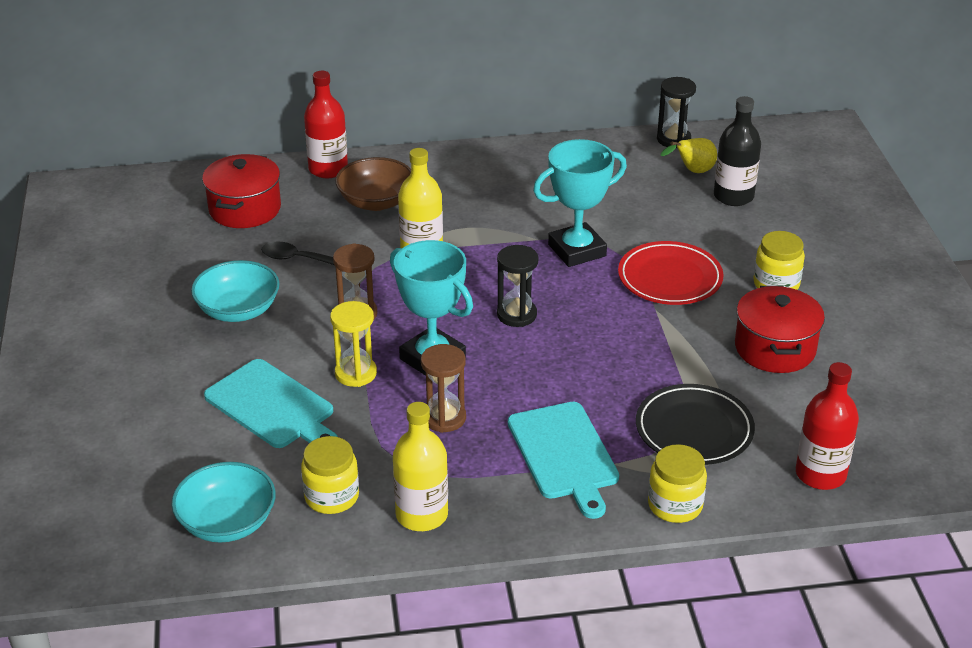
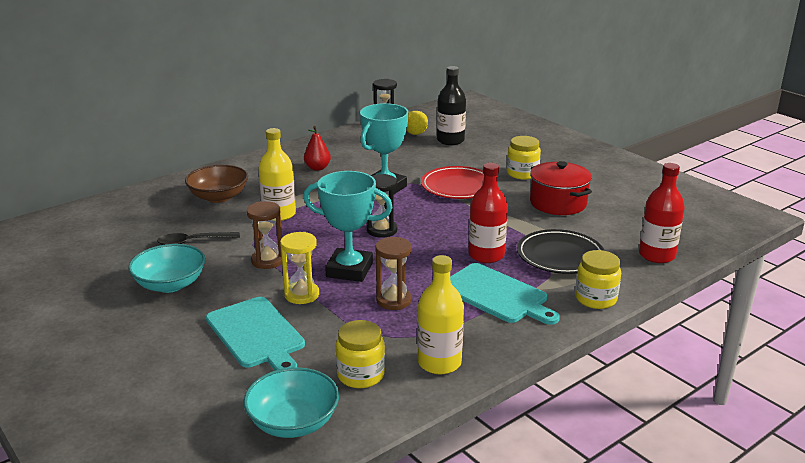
camera: 30 degrees left, 10 degrees down
red pot [202,154,281,228] -> none
turquoise cutting board [204,359,338,448] -> turquoise cutting board turned 45 degrees clockwise [206,297,305,371]
red bottle [304,71,348,178] -> red bottle moved to [468,163,508,263]
none -> red pear [304,126,331,171]

